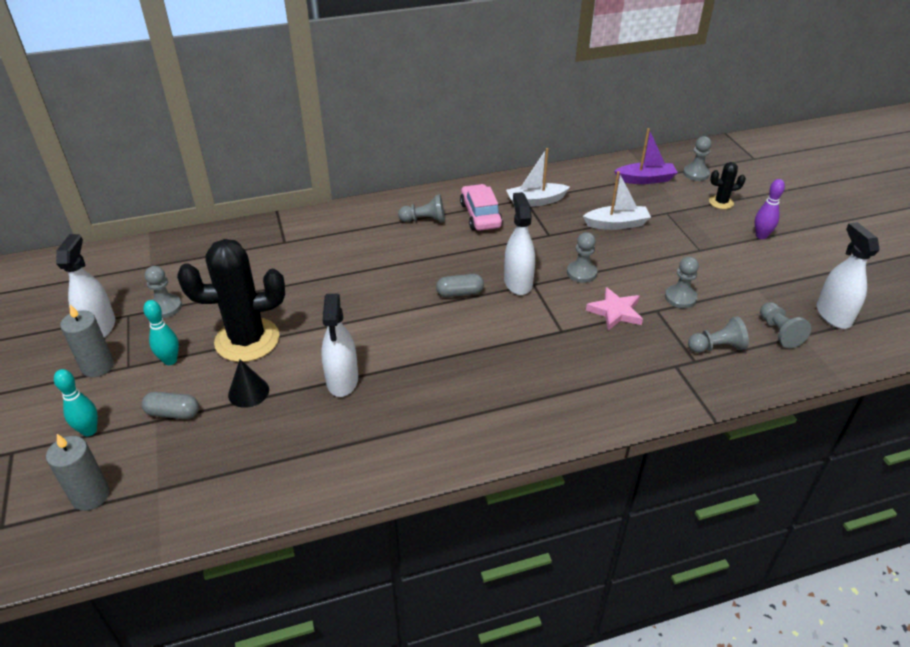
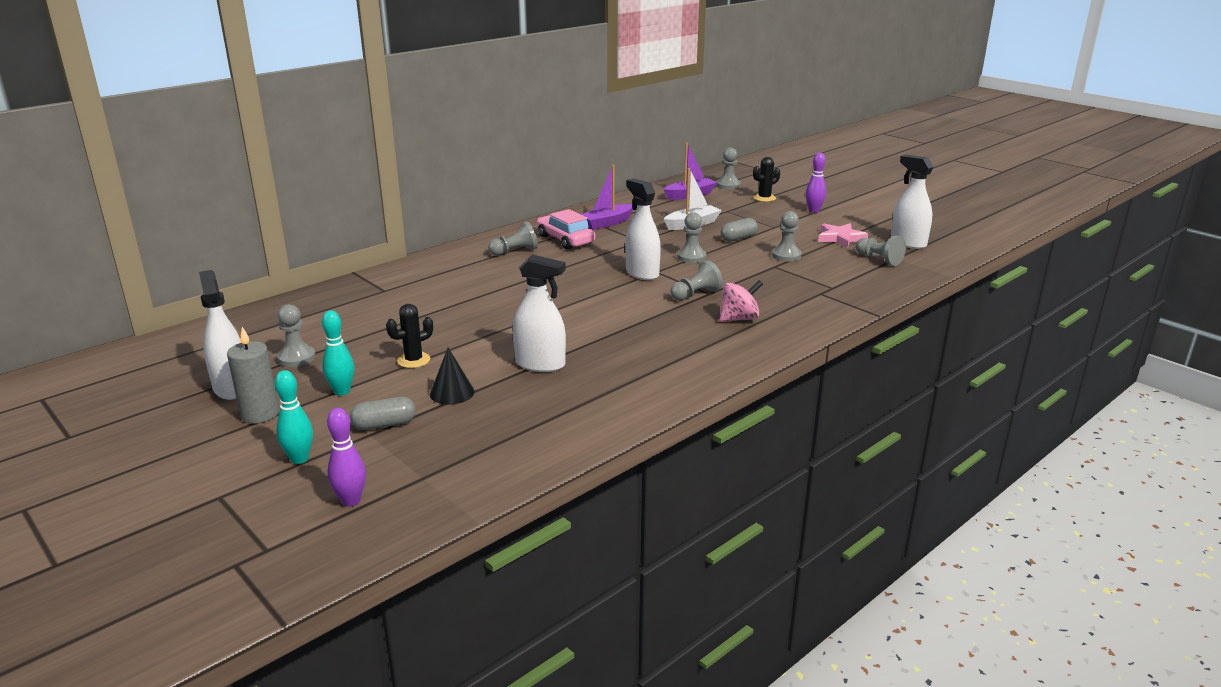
camera: 25 degrees left, 15 degrees down
grey candle [46,434,110,511] -> purple bowling pin [327,408,366,507]
black cactus [177,239,285,362] -> black cactus [386,304,433,368], size x0.46
white spray bottle [321,294,358,397] -> white spray bottle turned 45 degrees counterclockwise [513,254,566,372]
grey capsule [436,274,484,297] -> grey capsule moved to [720,218,758,242]
white boat [506,148,570,207] -> purple boat [581,165,633,230]
pink star [586,287,643,331] -> pink star moved to [818,223,868,248]
grey pawn [688,316,749,353] -> grey pawn moved to [670,260,723,301]
none -> pink spinning top [719,280,763,322]

